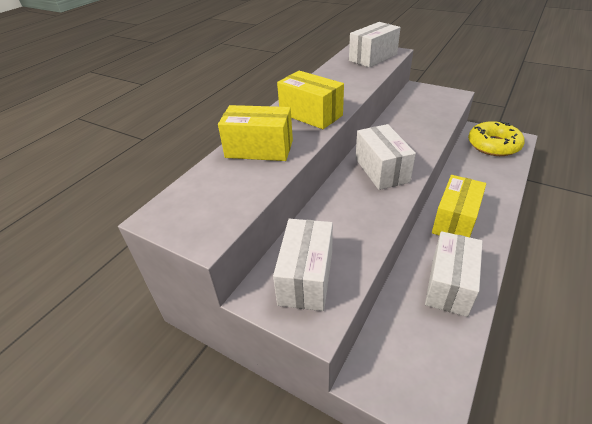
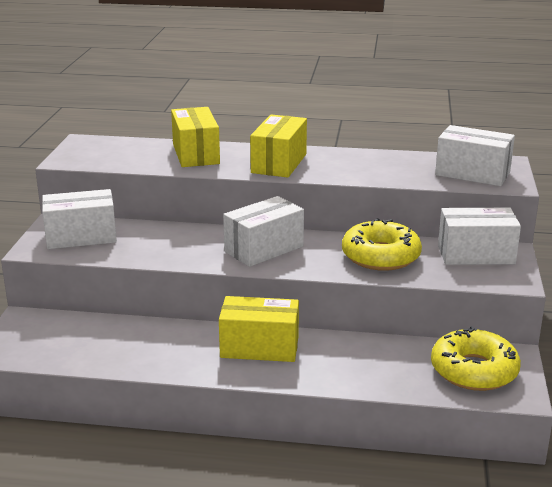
camera: 65 degrees right, 15 degrees down
white box [425,231,483,317] -> white box moved to [438,208,521,265]
none -> yellow donut [342,218,422,271]

